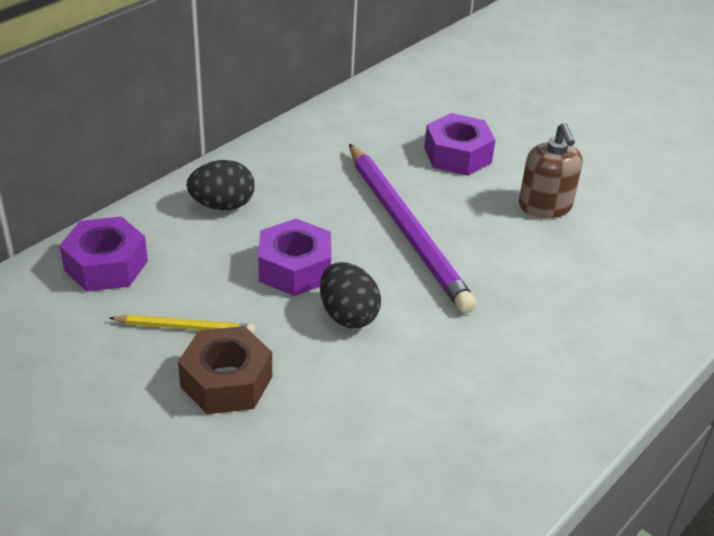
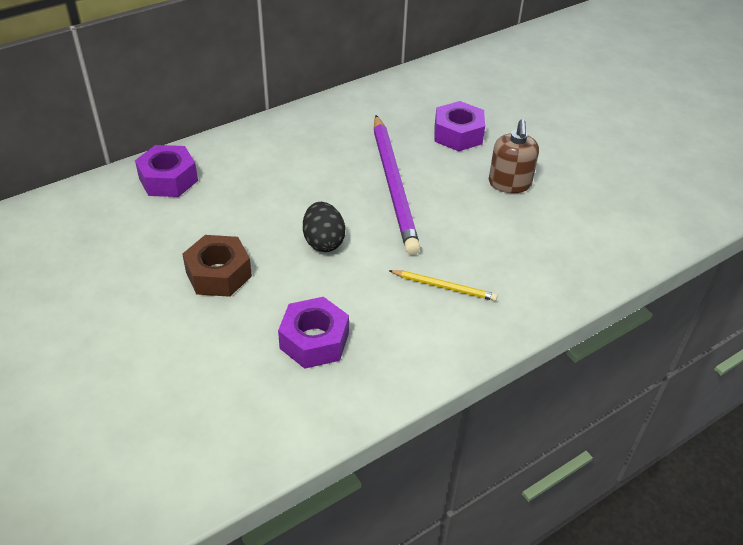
camera: 15 degrees right, 5 degrees up
yellow pencil [110,315,255,334] -> yellow pencil moved to [389,270,498,301]
black egg [187,160,254,210] -> none
purple nut [258,219,331,296] -> purple nut moved to [278,297,349,369]

